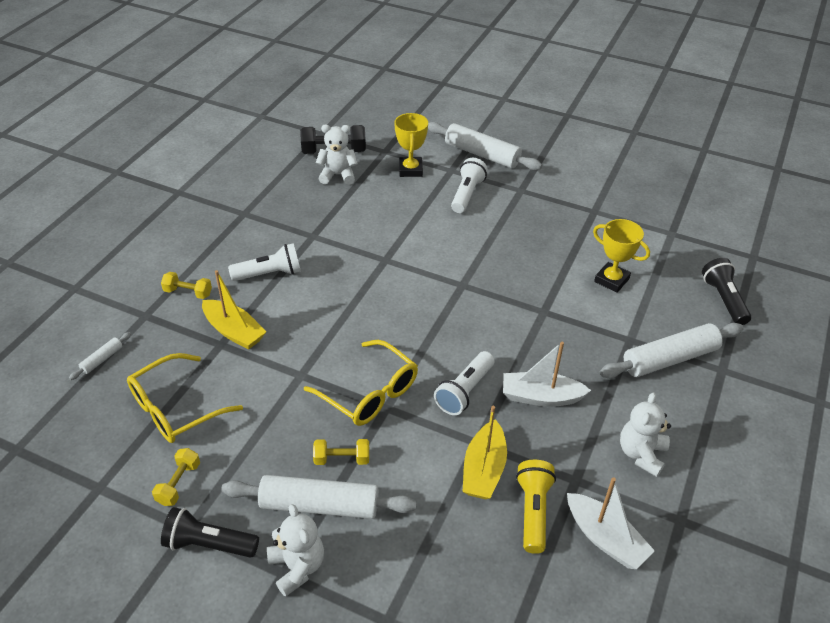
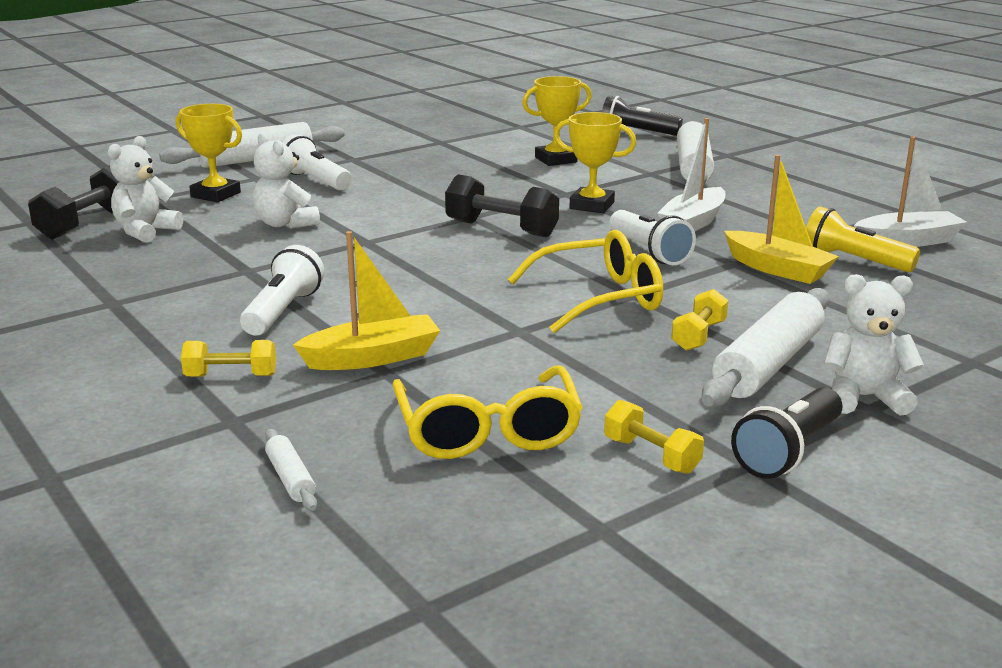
camera: 60 degrees left, 20 degrees down
yellow dumbbell [161,272,212,299] -> yellow dumbbell turned 45 degrees clockwise [181,340,276,377]
white teddy bear [620,392,671,477] -> white teddy bear moved to [253,133,320,229]
none -> black dumbbell [445,174,559,237]
none -> yellow trophy [554,112,636,213]

